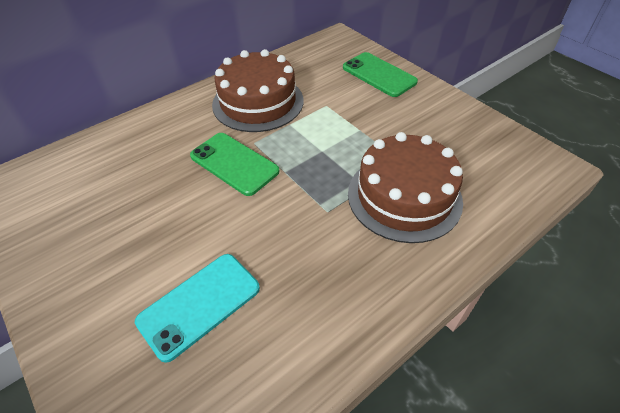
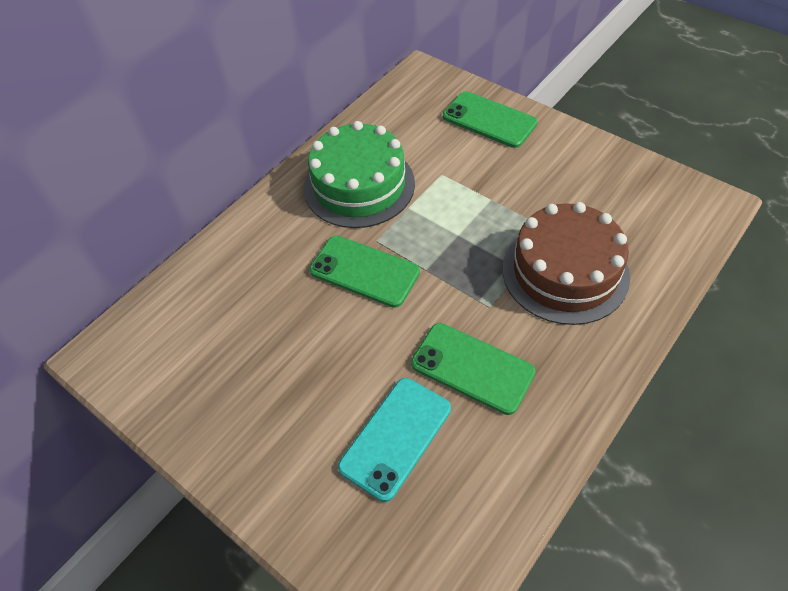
camera: 10 degrees left, 5 degrees up
brown cake [212,49,303,132] -> green cake [304,121,415,228]
none -> green phone [411,323,535,415]

